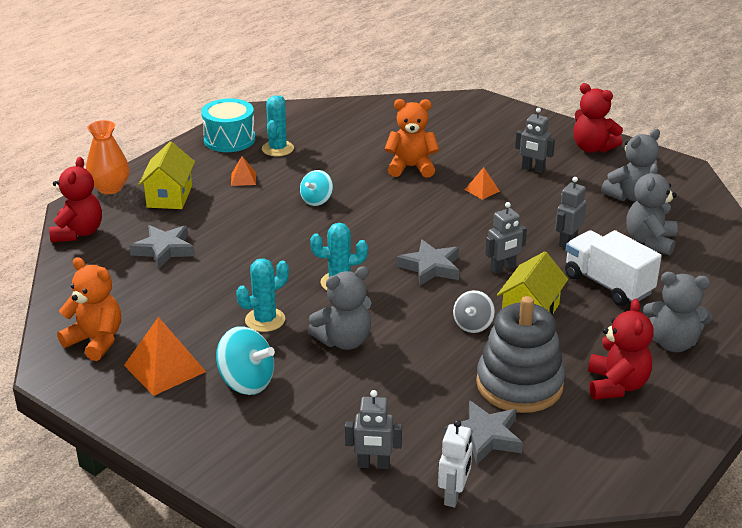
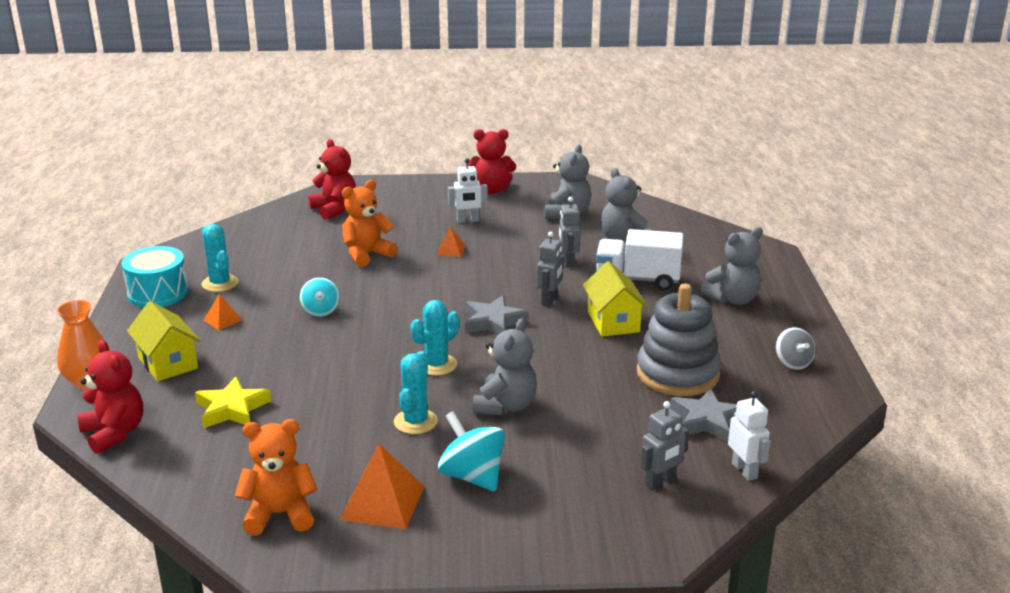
camera: 40 degrees left, 5 degrees down
grey star [129,225,195,269] -> yellow star [195,376,271,428]
turquoise spinning top [216,326,275,395] -> turquoise spinning top turned 120 degrees counterclockwise [438,411,505,492]
grey spinning top [453,290,495,333] -> grey spinning top moved to [776,327,815,370]
grey robot [515,108,555,173] -> white robot [448,158,488,223]
red teddy bear [588,299,654,400] -> red teddy bear moved to [308,139,356,220]

